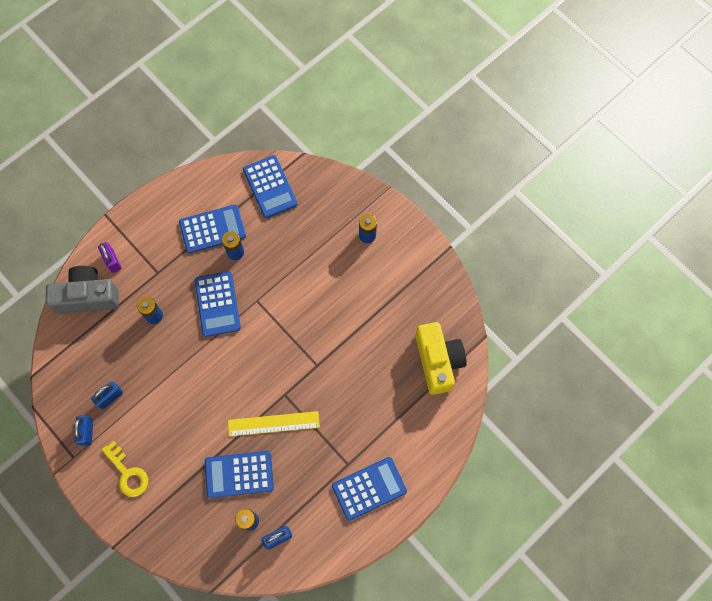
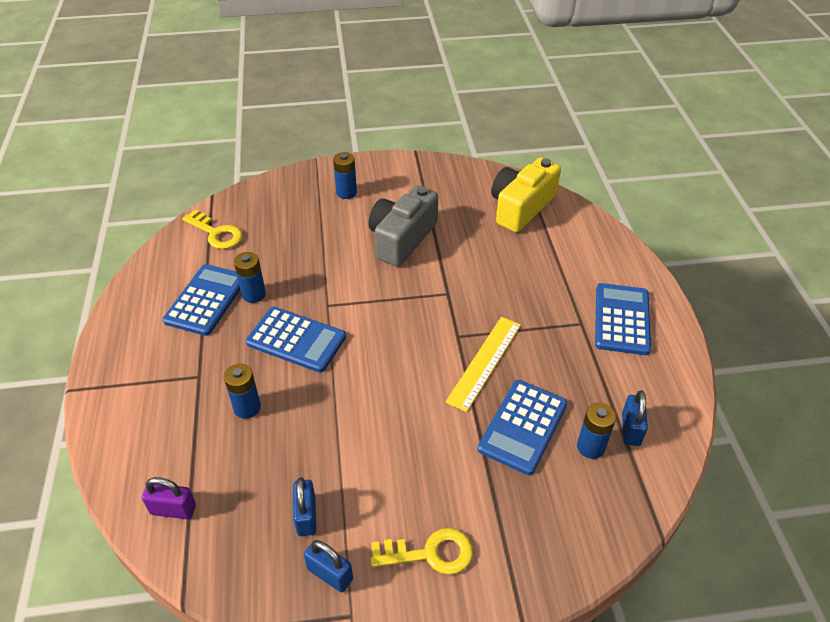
camera: 55 degrees left, 25 degrees down
grey camera [46,266,119,314] -> grey camera moved to [368,185,438,267]
purple padlock [98,242,121,273] -> purple padlock moved to [142,477,196,519]
blue calculator [243,155,298,218] -> yellow key [182,210,243,249]
yellow camera [415,322,467,395] -> yellow camera turned 75 degrees counterclockwise [491,157,561,233]

